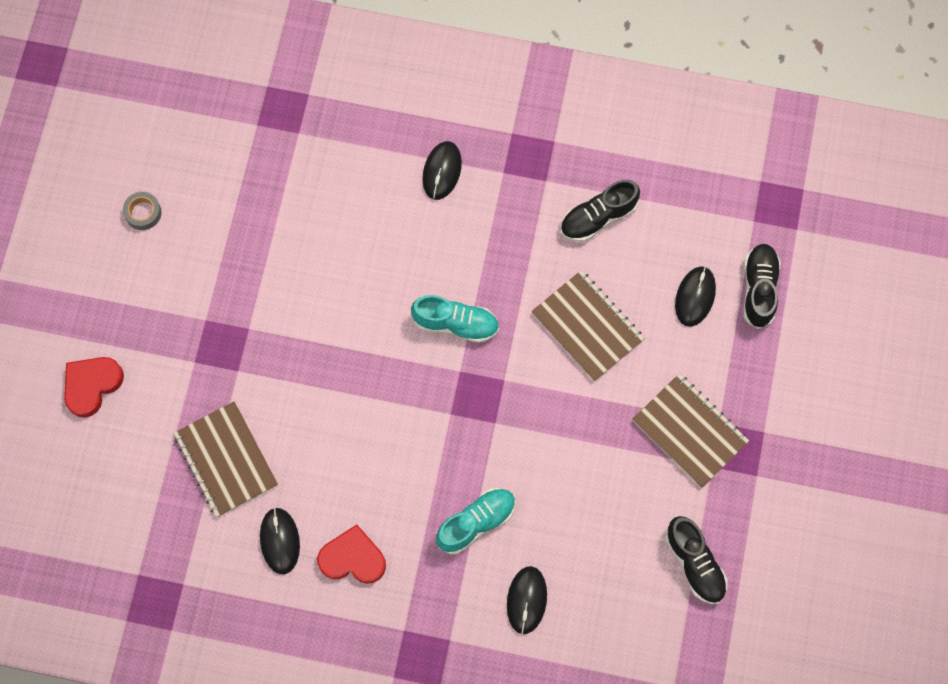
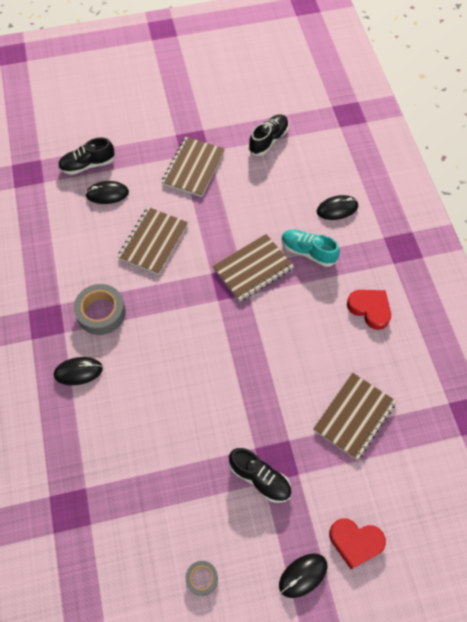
camera: 115 degrees left, 10 degrees down
black mouse [260,507,300,574] -> black mouse moved to [279,554,328,598]
red heart [317,524,386,584] -> red heart turned 150 degrees clockwise [347,290,391,330]
turquoise shoe [411,295,499,343] -> none
black shoe [560,180,640,242] -> black shoe moved to [229,448,292,503]
none -> grey tape [74,284,126,335]
none -> brown notebook [213,234,294,301]

